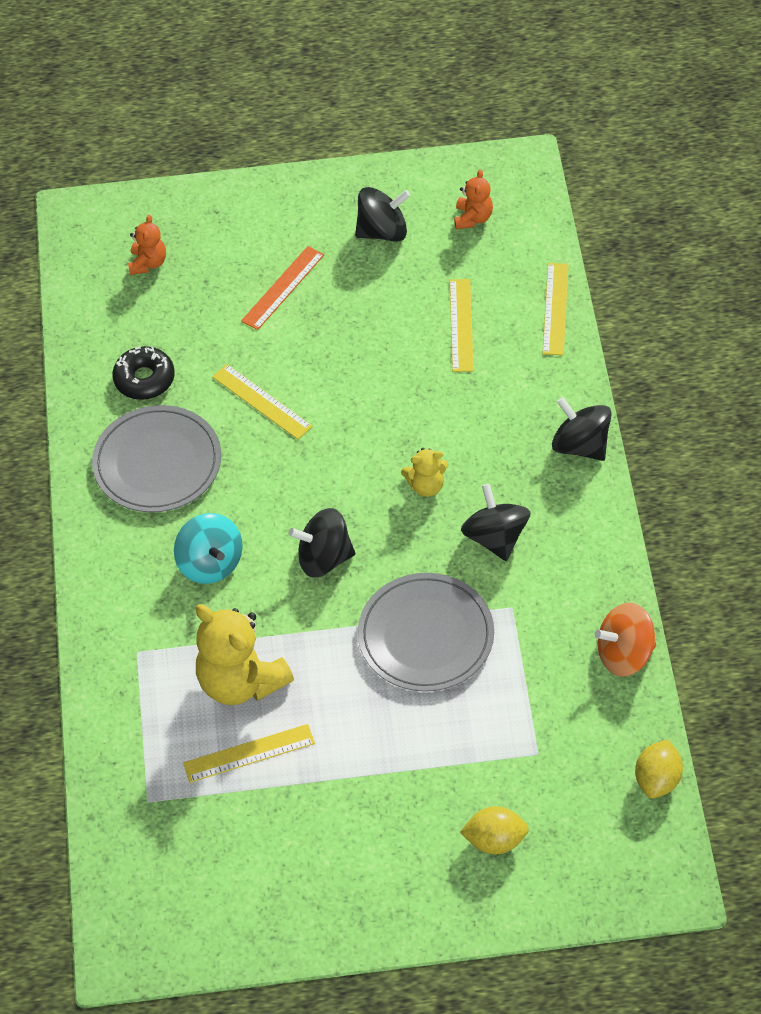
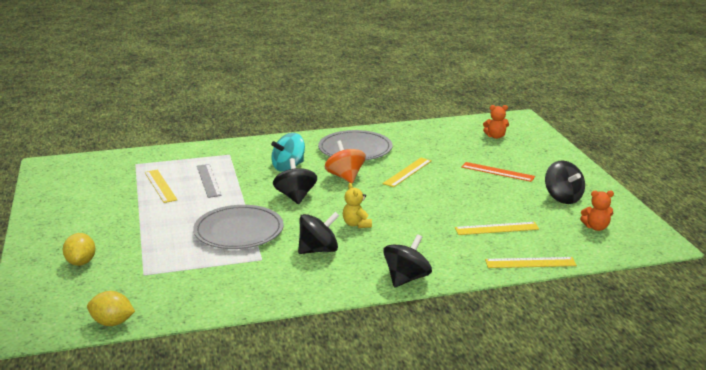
camera: 80 degrees right, 30 degrees down
black donut [113,346,175,400] -> none
yellow teddy bear [196,604,294,705] -> grey ruler [197,164,222,198]
orange spinning top [595,603,656,677] -> orange spinning top moved to [325,141,366,183]

